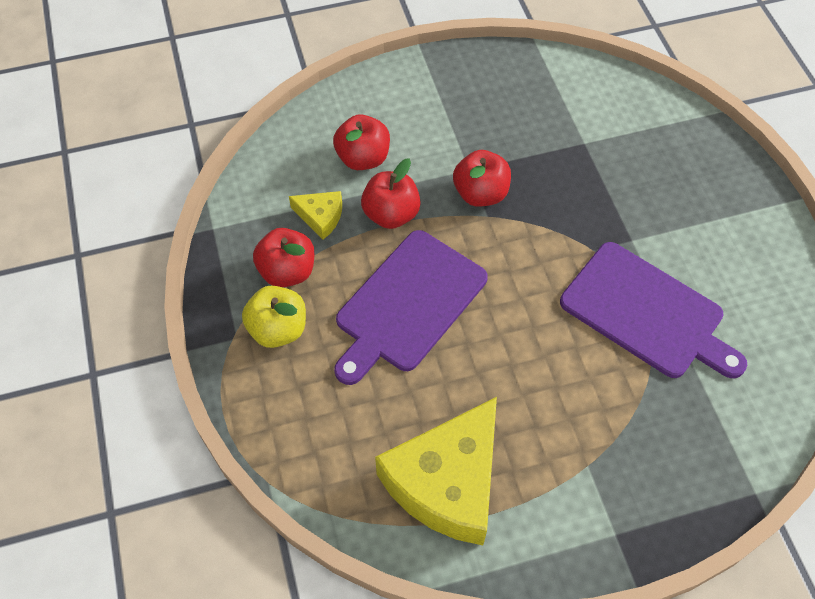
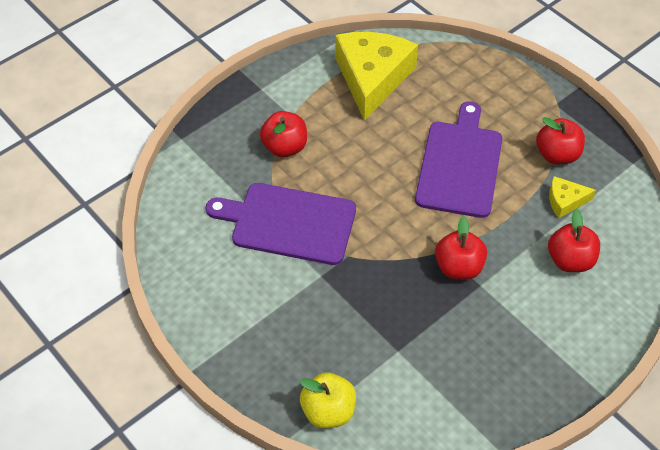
camera: 155 degrees right, 5 degrees down
yellow apple [242,286,306,348] -> yellow apple moved to [300,372,356,428]
red apple [361,158,421,229] -> red apple moved to [260,111,307,157]

